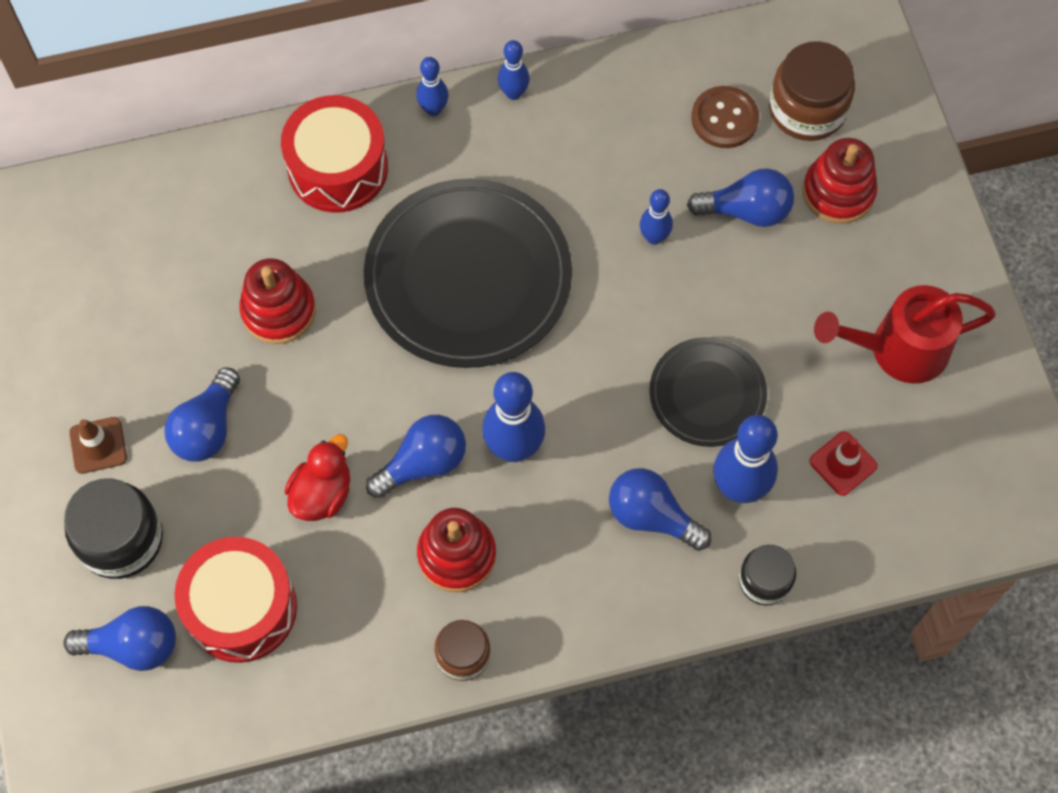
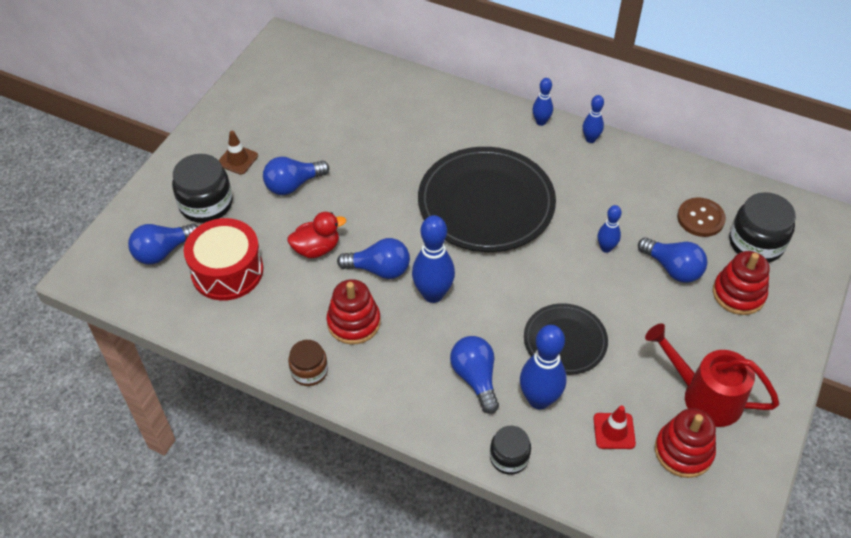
camera: 40 degrees right, 15 degrees down
blue light bulb [64,606,176,671] -> blue light bulb turned 105 degrees clockwise [128,223,198,264]
red stacking toy [239,258,316,344] -> red stacking toy moved to [655,408,716,478]
red drum [281,95,388,213] -> none
brown jar [769,41,855,141] -> black jar [729,192,796,263]

